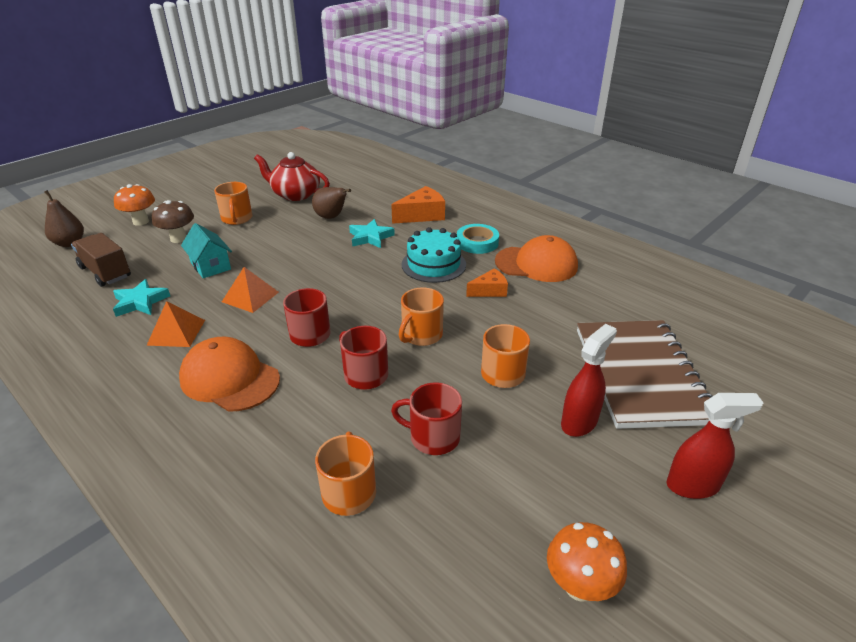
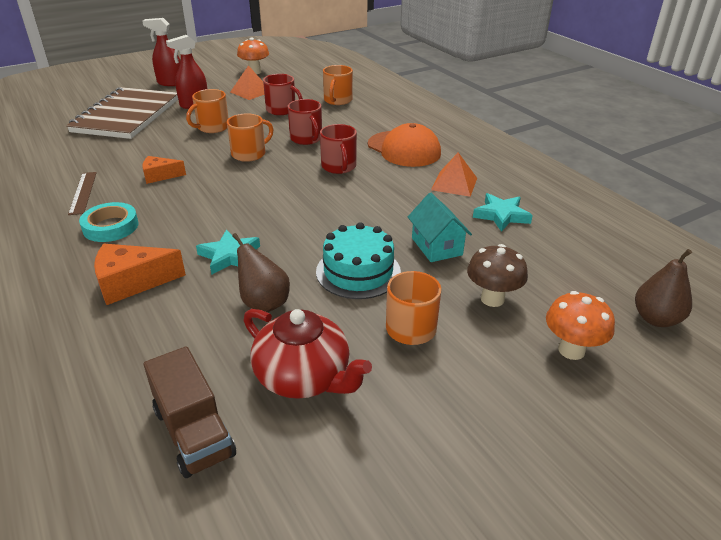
camera: 165 degrees left, 0 degrees up
brown truck [71,233,131,287] -> brown truck moved to [144,346,236,478]
orange pyramid [222,267,279,313] -> orange pyramid moved to [230,65,264,100]
turquoise cake [401,227,466,283] -> turquoise cake moved to [316,222,401,299]
orange cap [495,235,578,282] -> brown ruler [68,172,97,215]

